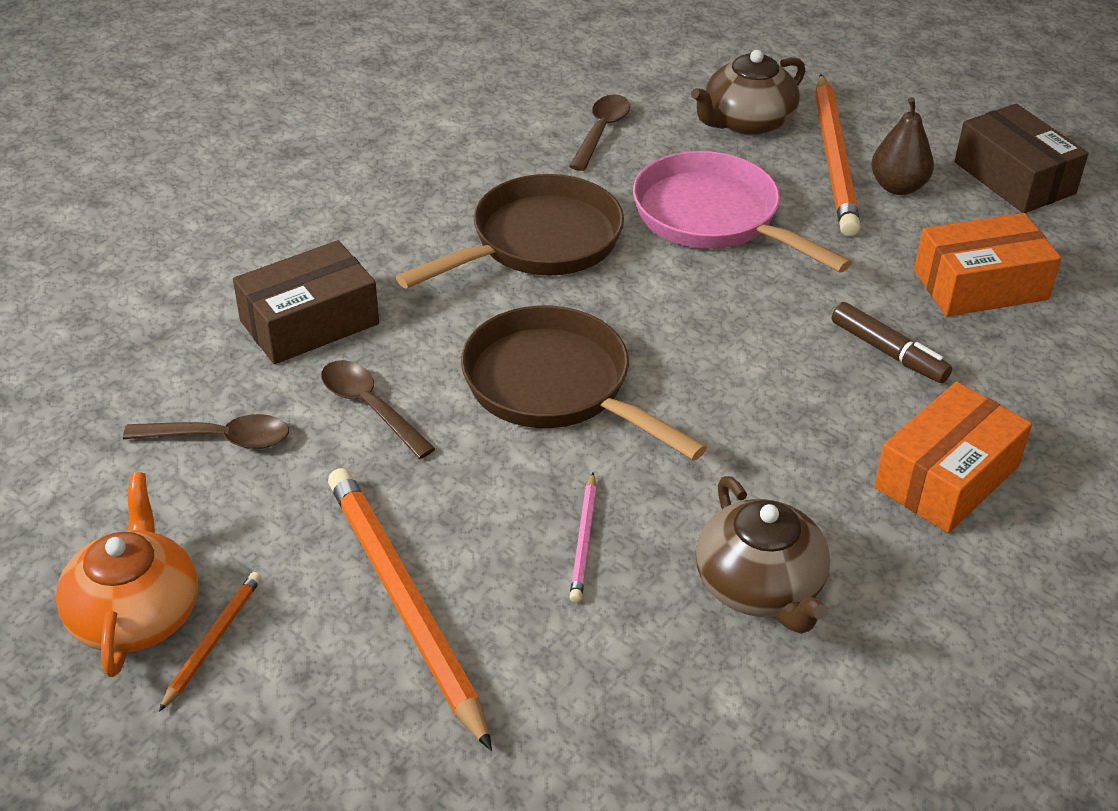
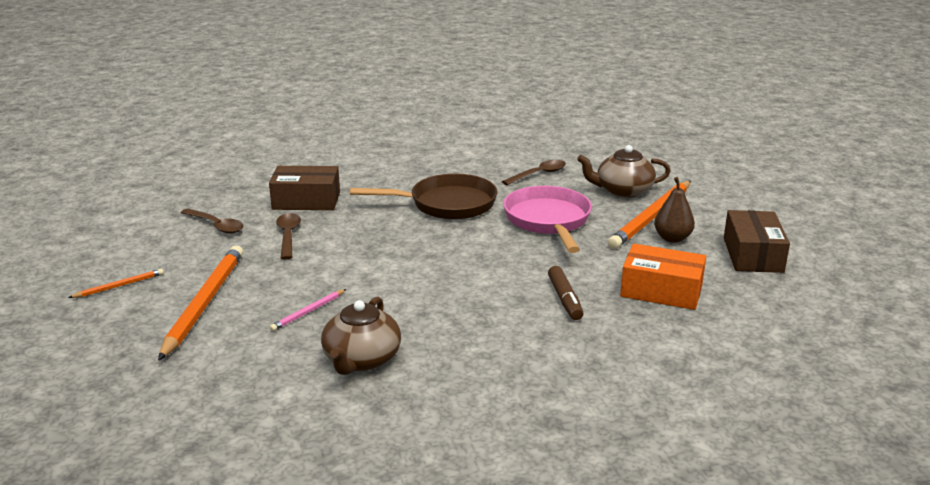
camera: 35 degrees right, 15 degrees down
orange teapot [56,472,198,677] -> none
brown pan [461,306,707,461] -> none
orange box [874,382,1032,533] -> none

